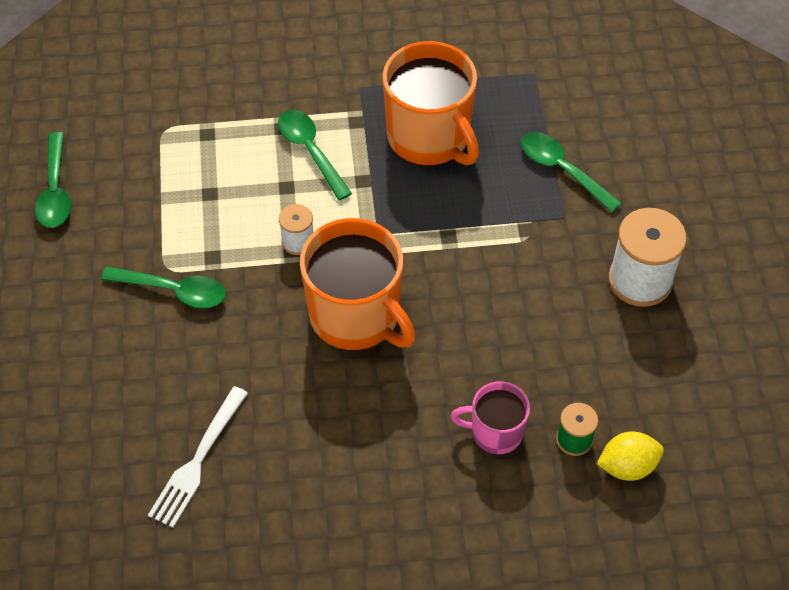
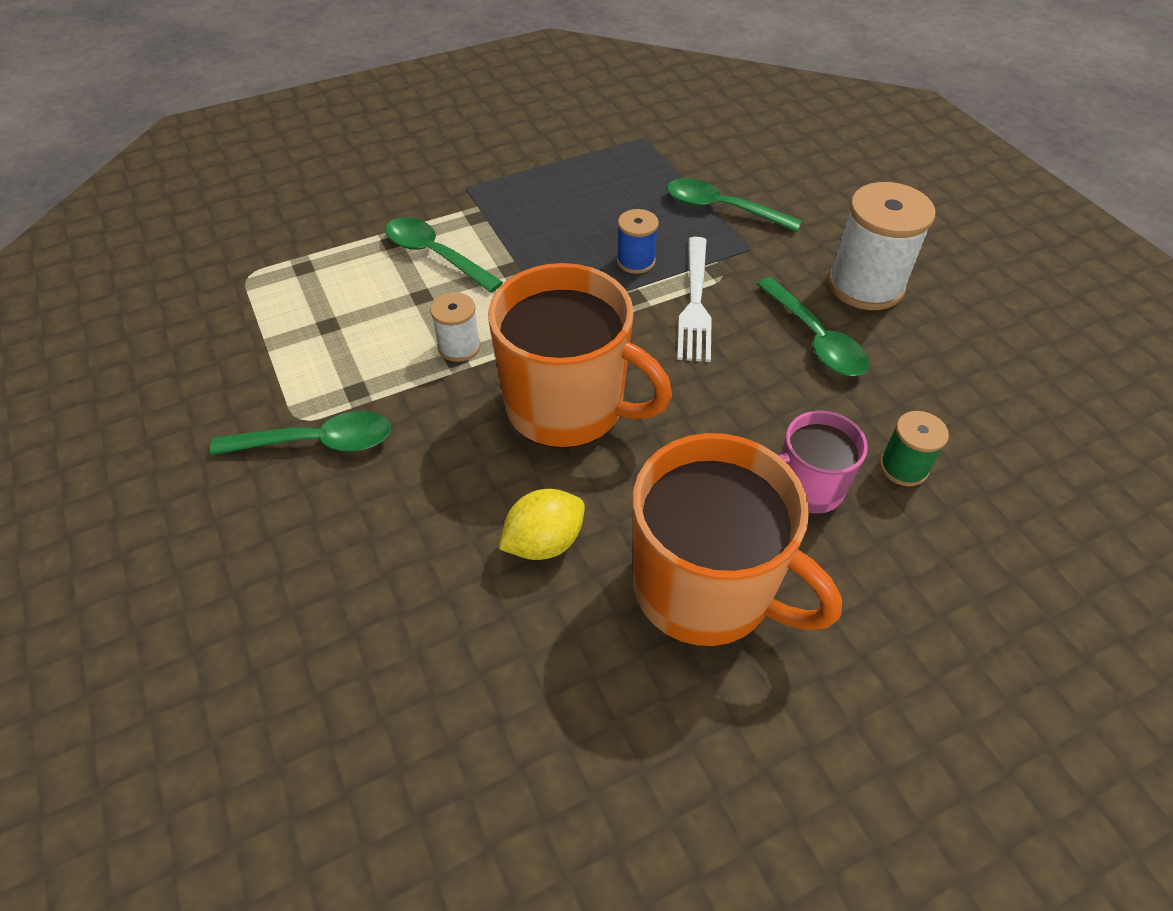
camera: 20 degrees left, 5 degrees down
green spoon [35,132,71,228] -> green spoon moved to [757,277,869,376]
white fork [148,386,248,528] -> white fork moved to [677,237,712,362]
orange mug [382,41,479,166] -> orange mug moved to [633,433,842,646]
yellow lemon [597,432,664,481] -> yellow lemon moved to [499,489,585,560]
none -> blue spool [616,209,659,274]

